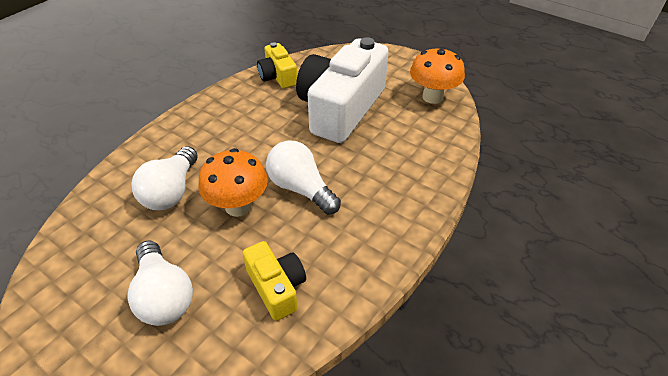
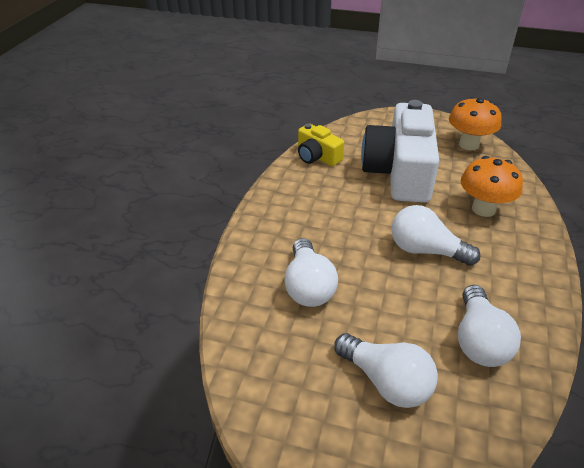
camera: 20 degrees left, 5 degrees down
orange mushroom [199,148,268,217] -> orange mushroom moved to [461,156,523,217]
yellow camera [243,241,306,321] -> white light bulb [458,285,521,367]

